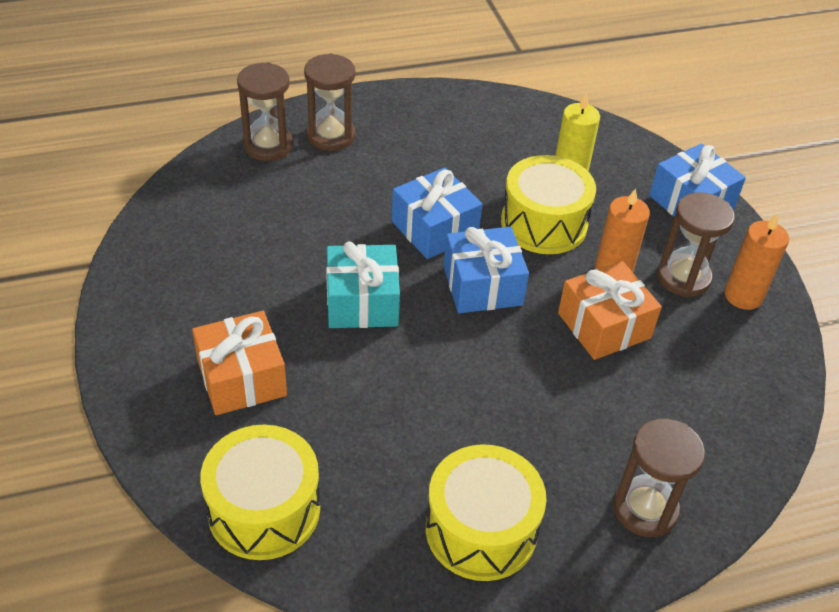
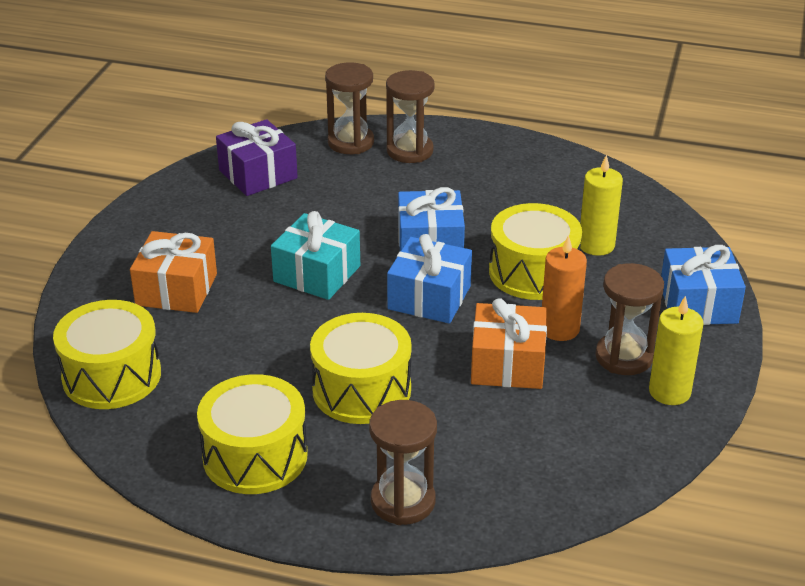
camera: 35 degrees right, 10 degrees down
orange candle [725,213,789,310] -> yellow candle [649,296,703,405]
none -> purple gift [216,119,298,196]
none -> yellow drum [310,313,412,424]

